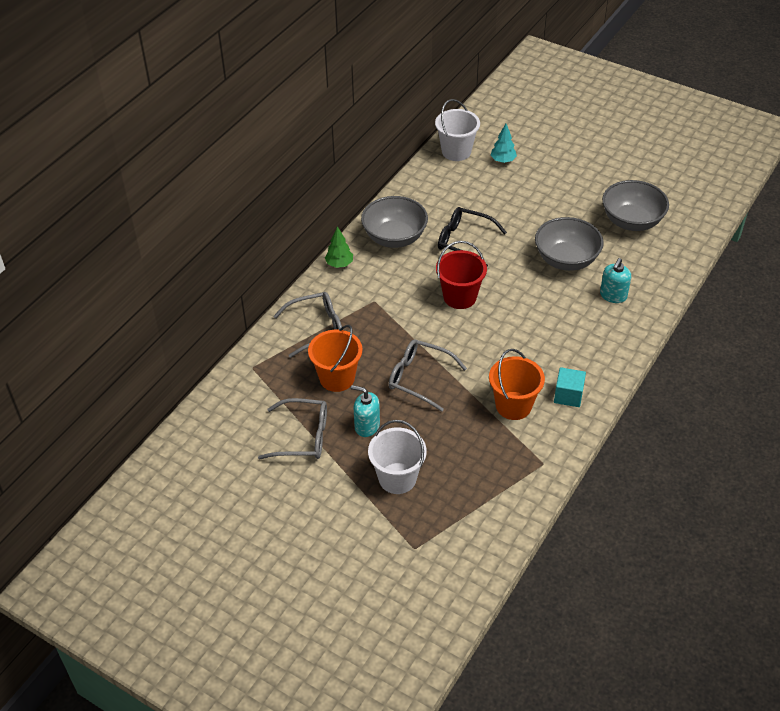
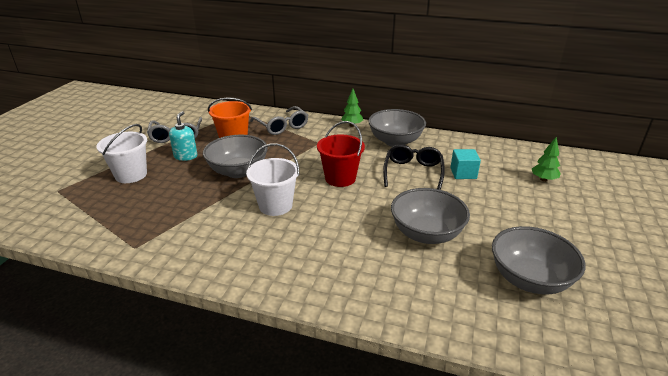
camera: 75 degrees right, 15 degrees down
grey glasses [388,340,467,412] -> grey bowl [203,135,268,178]
white bucket [435,99,480,161] -> white bucket moved to [246,143,299,216]
orange bucket [489,349,545,420] -> none
turquoise tree [491,124,517,163] -> green tree [532,137,561,182]
turquoise cube [554,367,586,407] -> turquoise cube moved to [450,149,481,179]
turquoise soap dispenser [600,258,631,303] -> none

